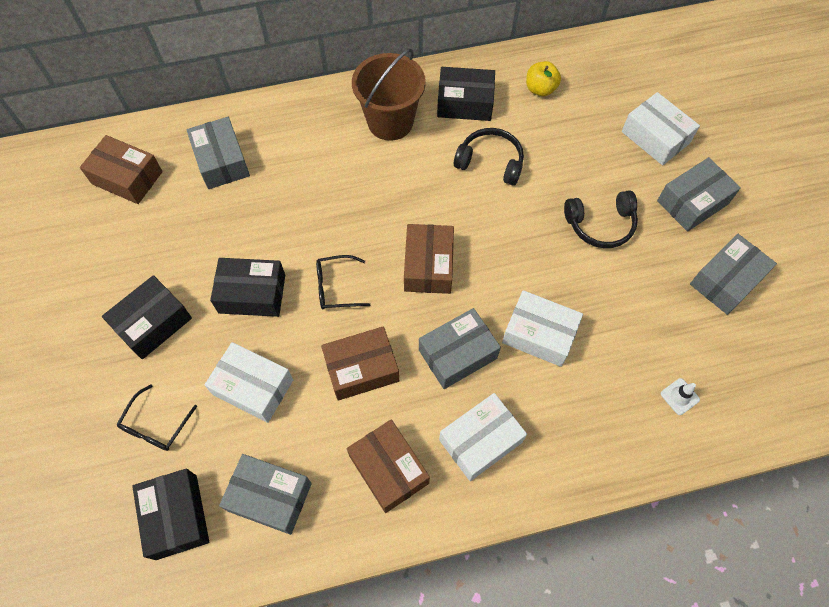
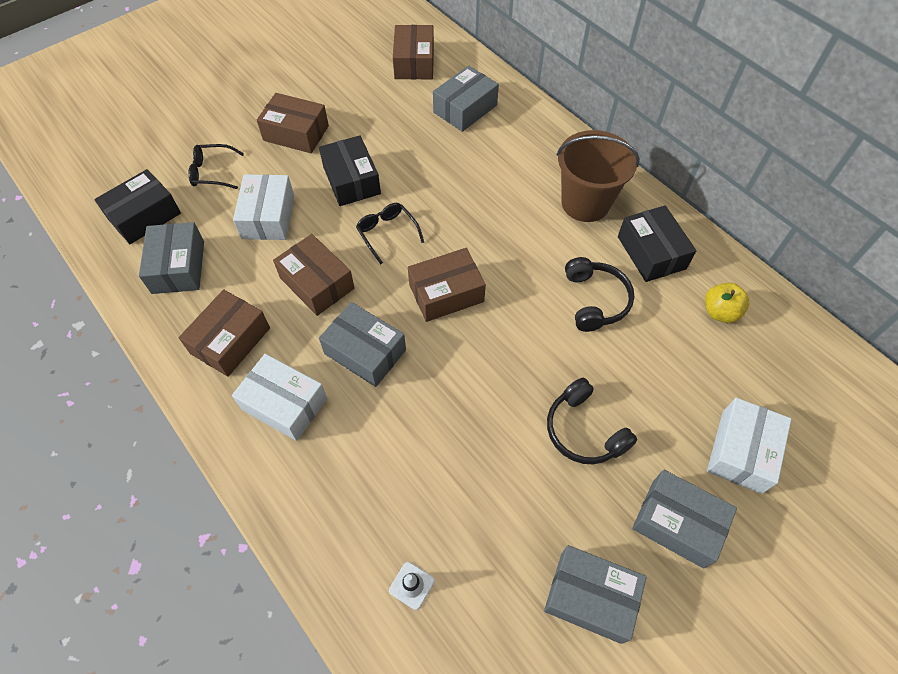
camera: 65 degrees right, 5 degrees down
black box [102,275,192,359] -> brown box [257,93,329,153]
white box [502,290,583,367] -> none

